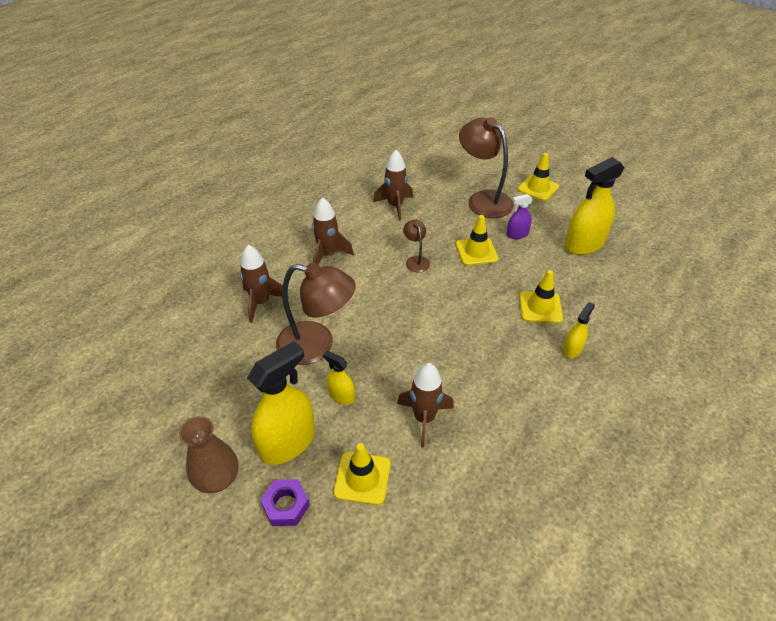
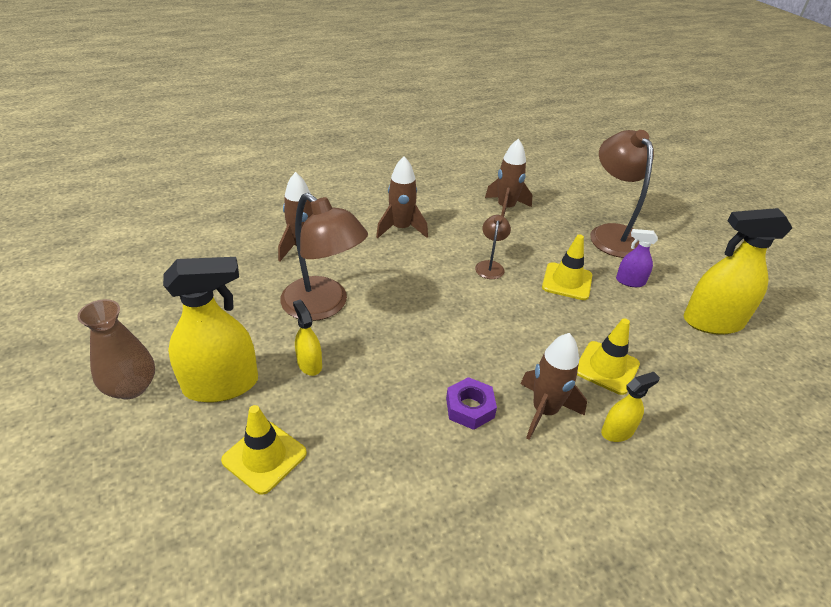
camera: 25 degrees right, 5 degrees down
purple nut [260,479,310,526] -> purple nut moved to [446,377,497,430]
brown rocket [397,363,454,448] -> brown rocket moved to [520,333,587,440]
yellow traffic cone [518,153,559,201] -> none

